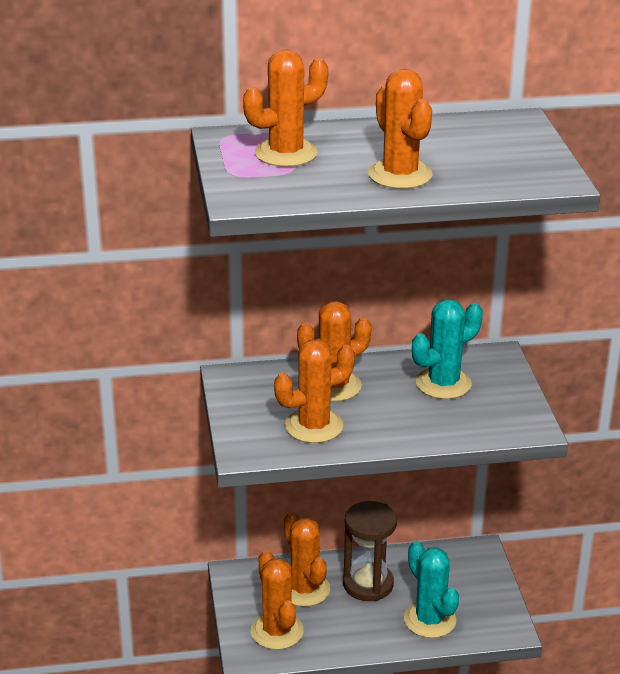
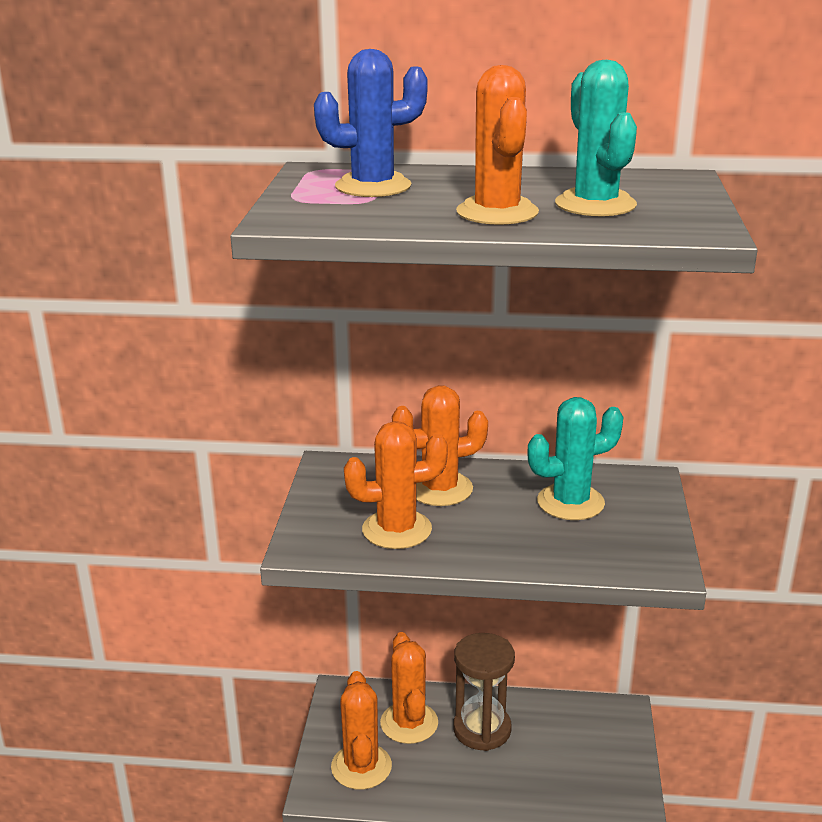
camera: 15 degrees right, 5 degrees down
orange cactus [243,50,328,167] -> blue cactus [314,49,428,197]
turquoise cactus [404,541,459,638] -> turquoise cactus moved to [555,60,637,216]

